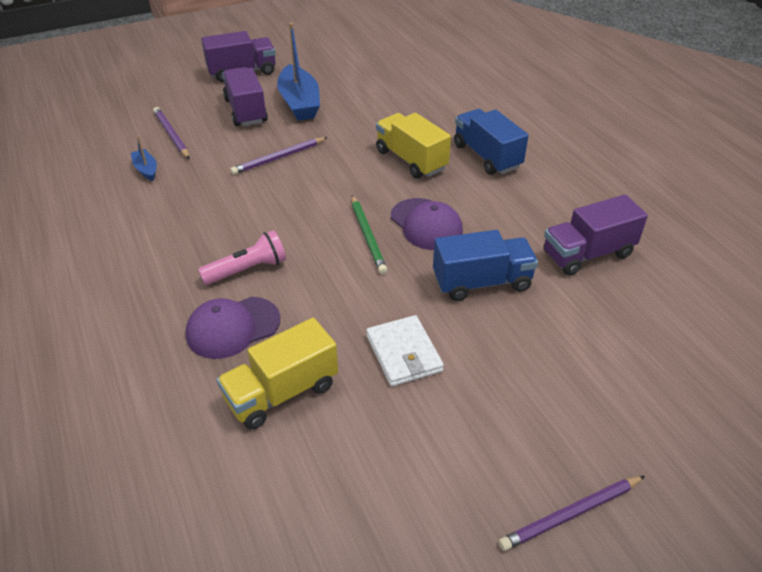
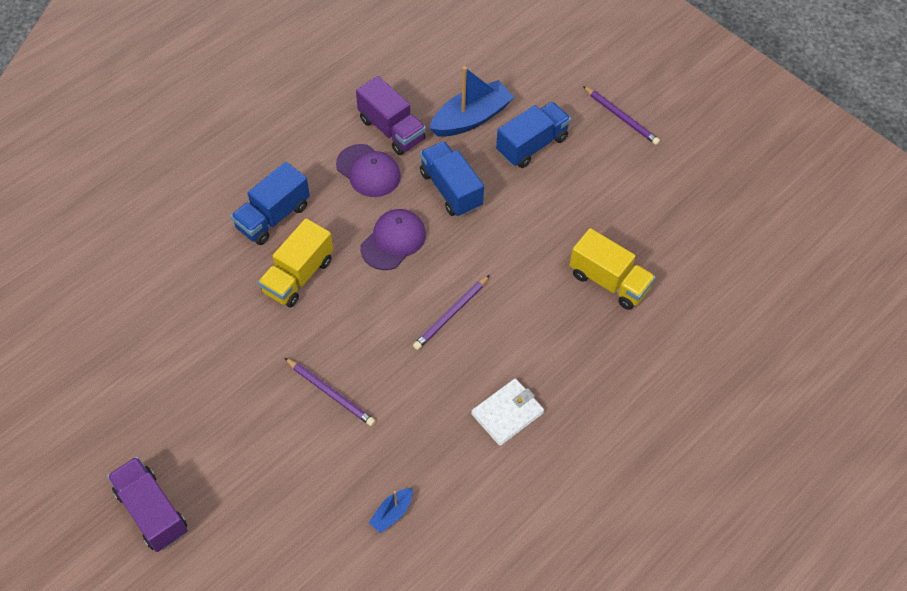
camera: 110 degrees left, 15 degrees up
purple pencil [153,107,189,159] -> purple pencil moved to [413,275,490,350]
purple cap [185,297,280,359] -> purple cap moved to [336,144,401,197]
pink flashlight [198,230,286,285] -> none
purple truck [222,67,268,126] -> none
blue boat [277,23,320,121] -> blue boat moved to [430,66,514,137]
green pencil [351,195,387,274] -> none
white wallet [366,315,444,386] -> white wallet moved to [471,378,544,446]
none -> blue truck [496,102,571,168]

